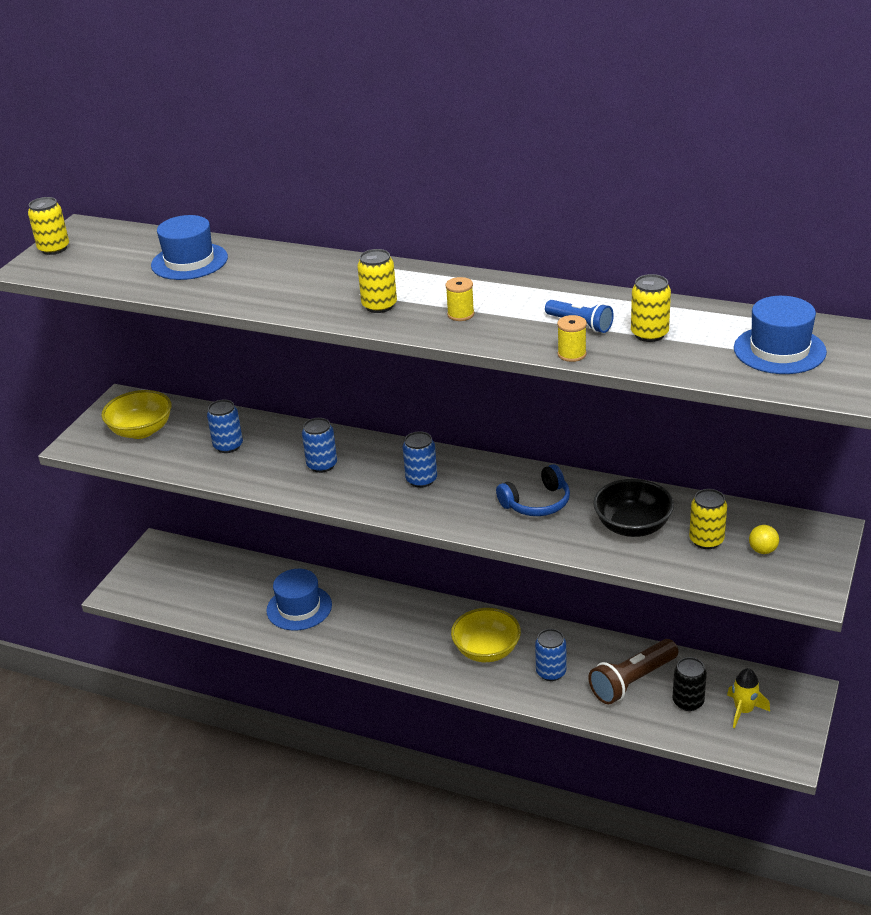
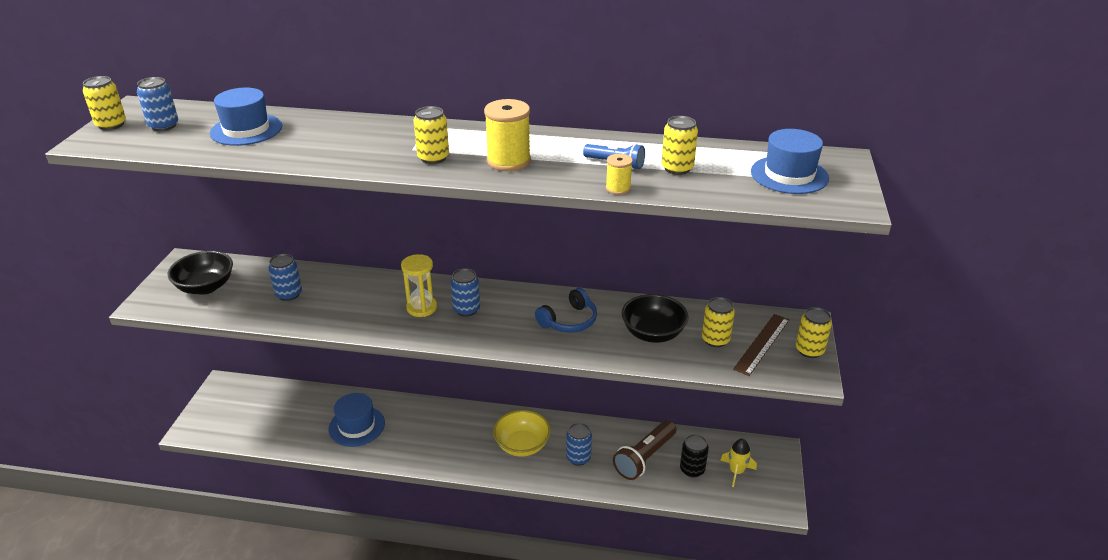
camera: 15 degrees left, 0 degrees up
yellow bowl [102,390,171,439] -> black bowl [168,251,233,295]
blue can [302,418,337,473] -> blue can moved to [137,77,178,131]
yellow spool [445,277,474,321] -> yellow spool [484,99,531,171], size x1.84
yellow ball [749,525,779,554] -> brown ruler [733,314,790,376]
none -> yellow hourglass [401,254,437,317]
none -> yellow can [796,307,832,358]

